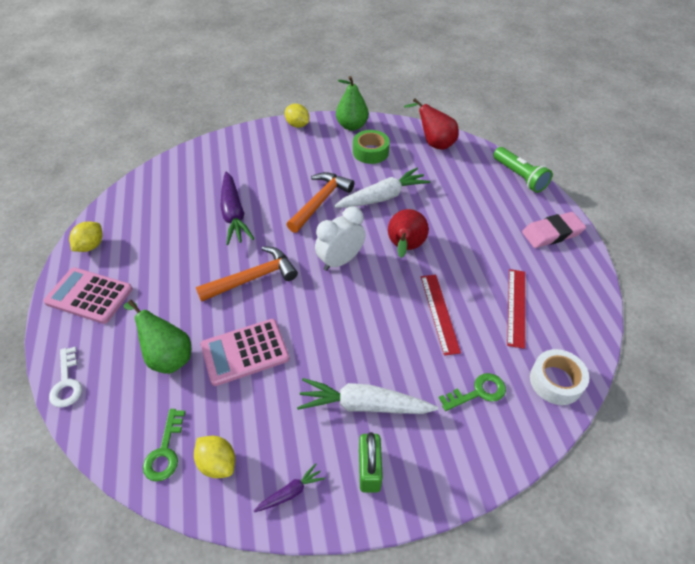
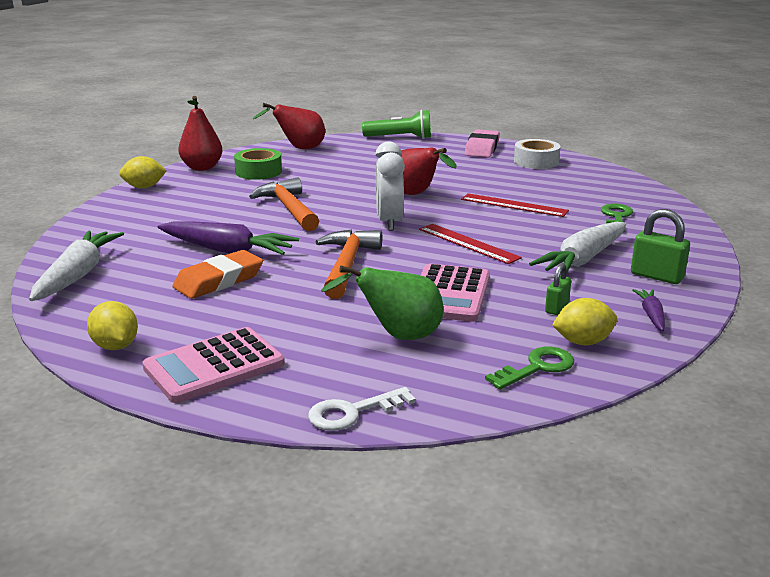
camera: 55 degrees left, 25 degrees down
white key [49,347,82,407] -> white key turned 135 degrees clockwise [308,387,416,431]
green key [143,409,185,482] -> green key turned 75 degrees counterclockwise [485,347,574,390]
white carrot [334,168,430,208] -> white carrot moved to [29,231,124,301]
green pear [336,76,369,131] -> red pear [178,96,223,171]
red ruler [507,269,525,349] -> red ruler moved to [419,224,522,264]
white tape [530,349,589,405] -> white tape moved to [514,139,560,169]
none -> orange eraser [172,250,263,299]
none -> green padlock [545,263,571,315]

